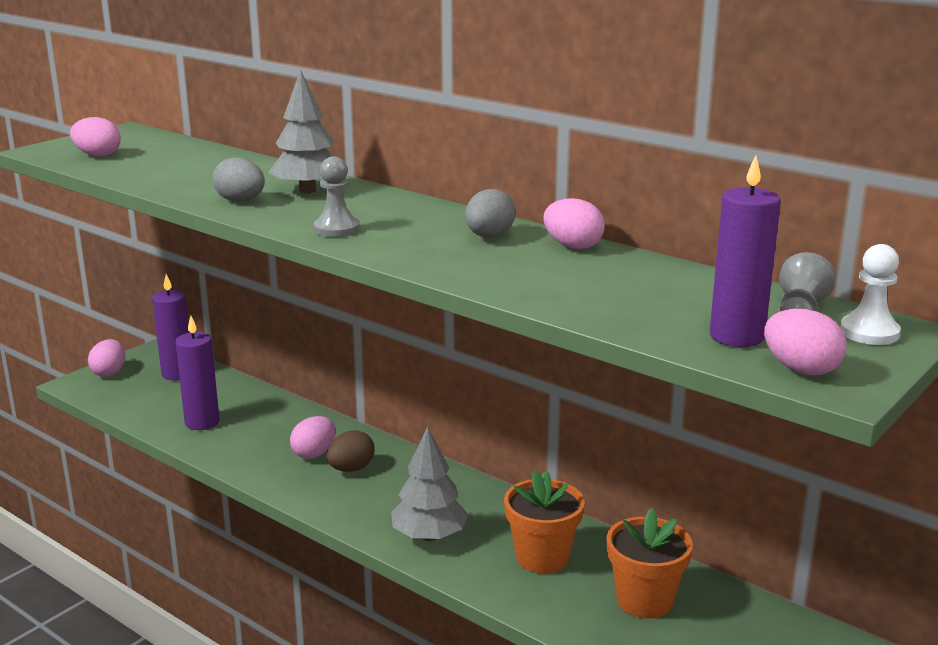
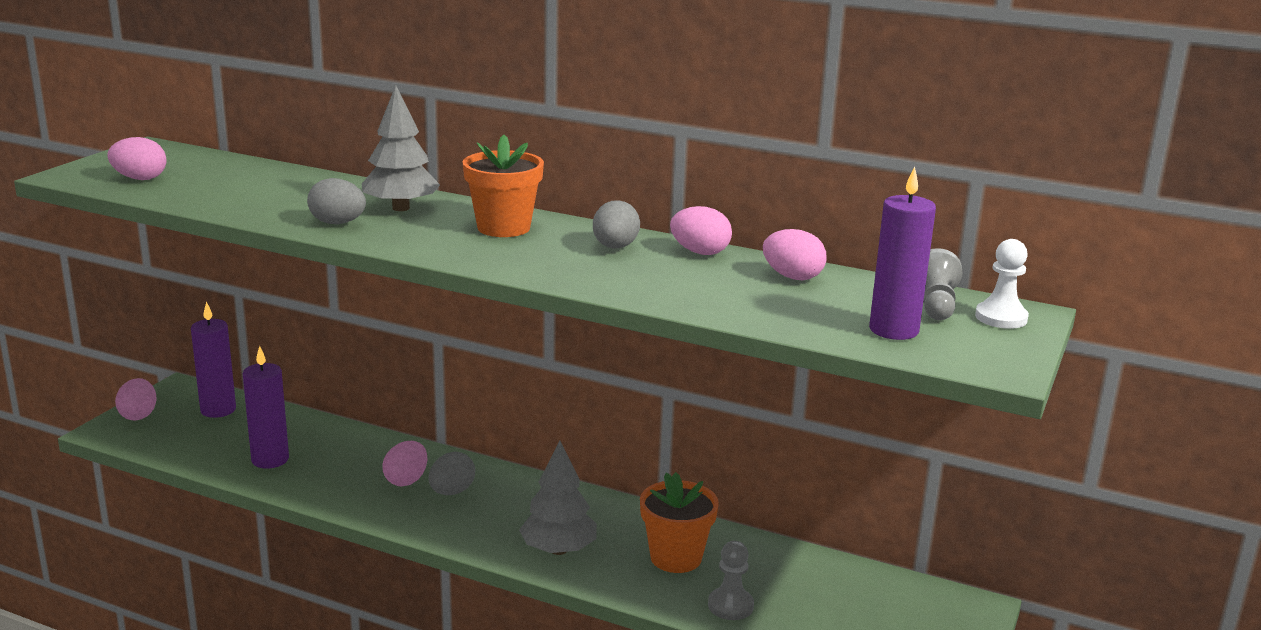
camera: 15 degrees left, 0 degrees up
grey pawn [314,156,360,237] -> grey pawn moved to [708,541,754,620]
brown egg [326,430,375,472] -> grey egg [429,452,475,495]
orange flower pot [607,508,693,618] -> orange flower pot moved to [463,135,544,237]
pink egg [764,309,847,376] -> pink egg moved to [763,229,826,281]

